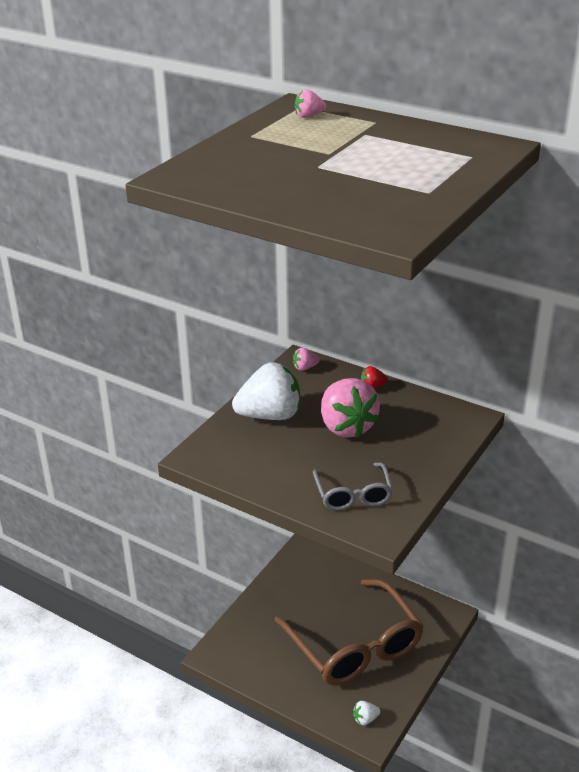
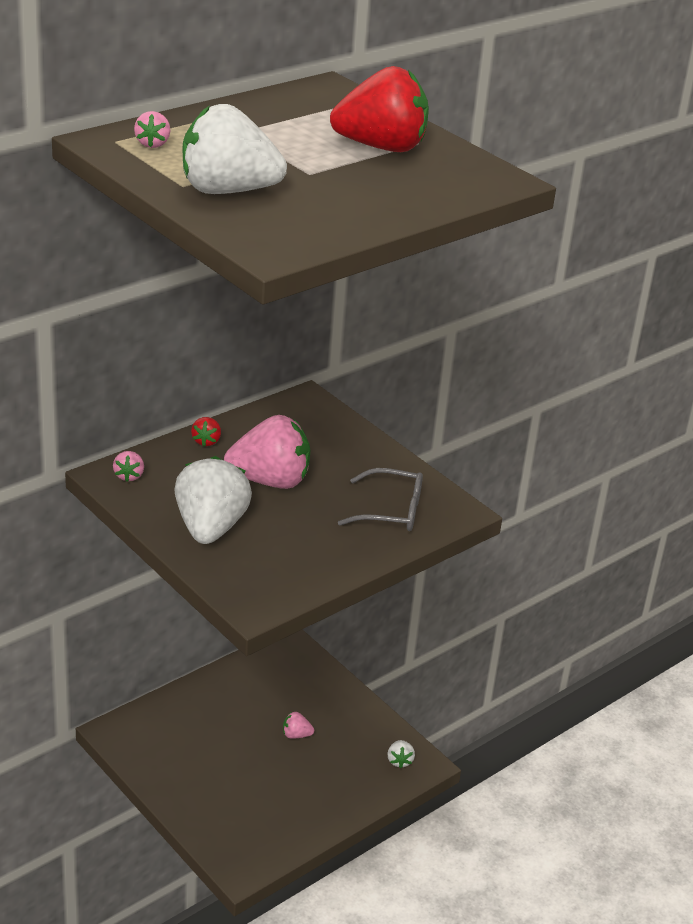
camera: 75 degrees left, 0 degrees up
brown glasses [275,579,424,685] -> pink strawberry [283,712,314,739]
none -> white strawberry [183,104,287,194]
none -> red strawberry [330,66,429,152]

